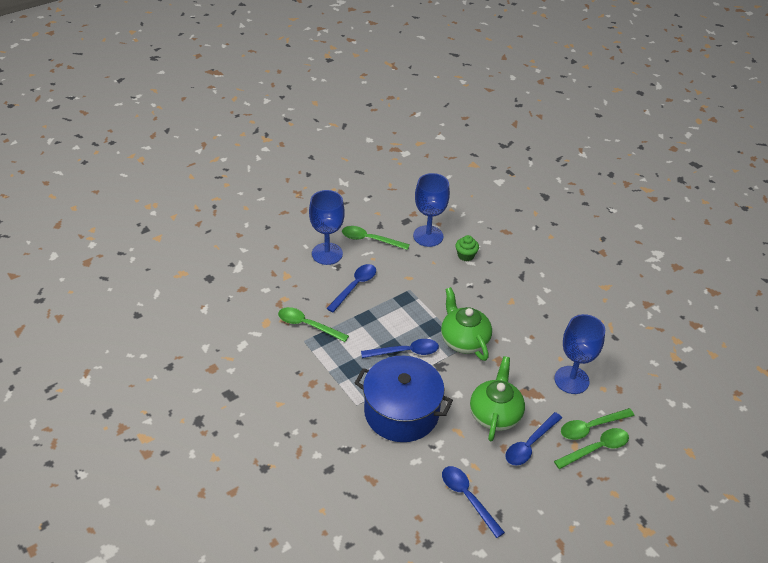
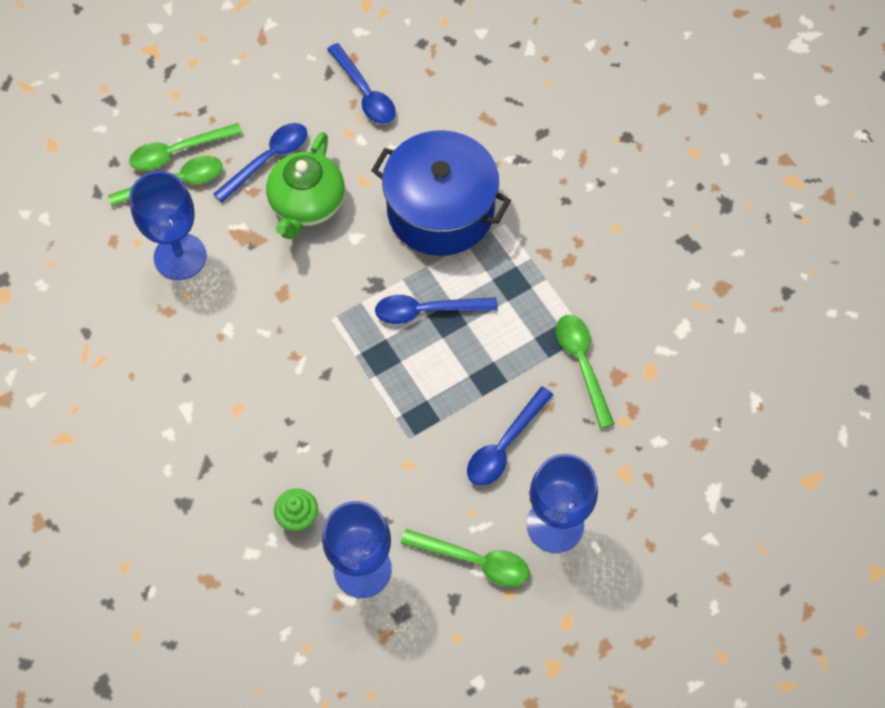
camera: 175 degrees left, 20 degrees up
green spoon [278,307,349,342] -> green spoon turned 135 degrees counterclockwise [556,315,614,429]
green teapot [441,287,492,361] -> none

